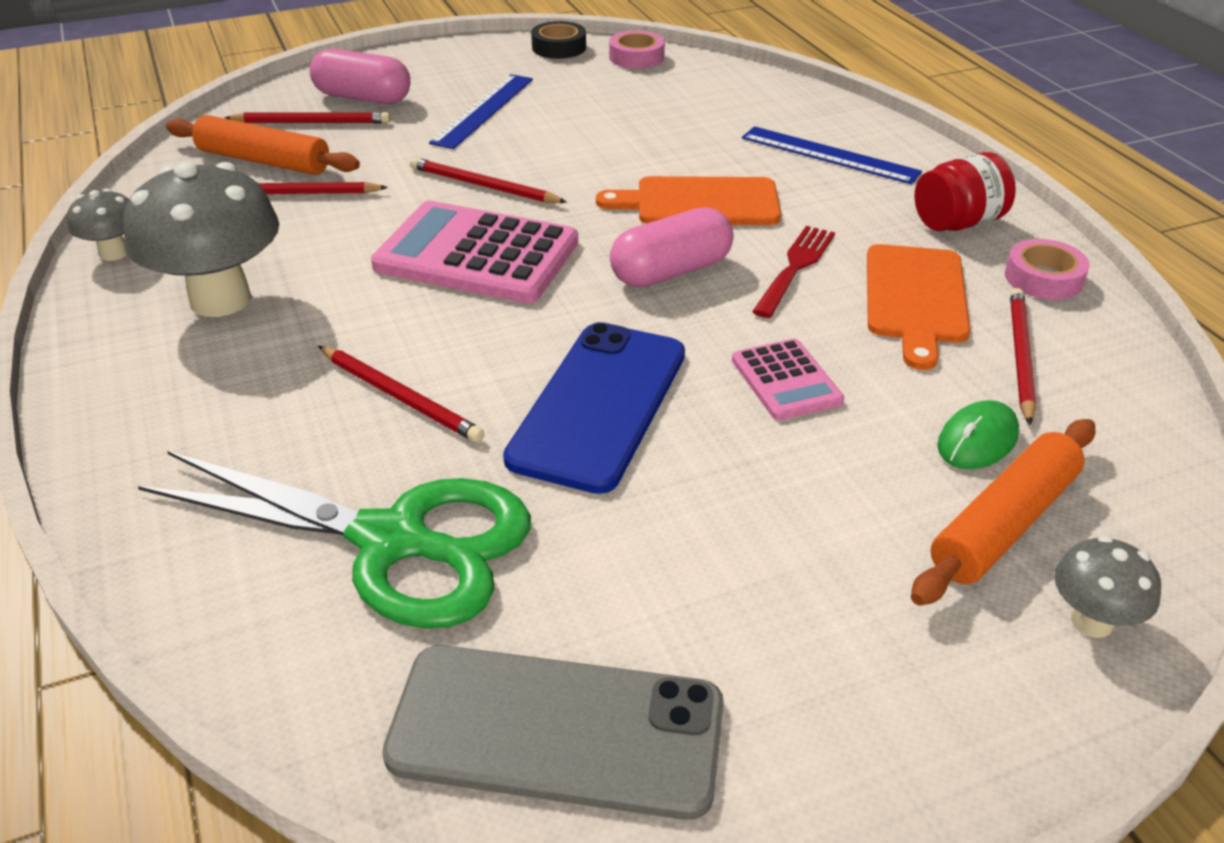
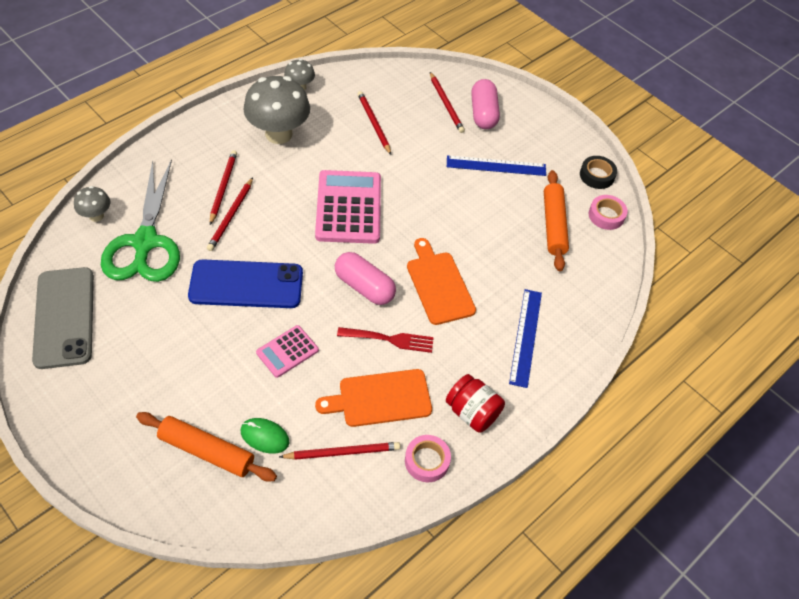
camera: 65 degrees right, 15 degrees up
orange rolling pin [166,115,360,175] -> orange rolling pin moved to [544,170,569,271]
red pencil [410,157,566,203] -> red pencil moved to [210,150,237,225]
grey mushroom [1054,536,1161,638] -> grey mushroom moved to [74,186,110,222]

